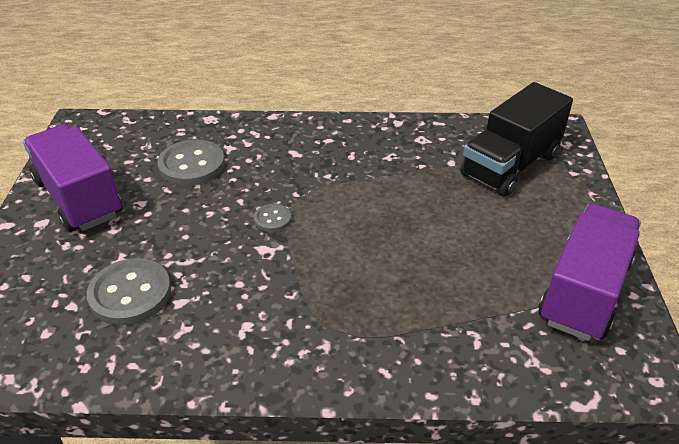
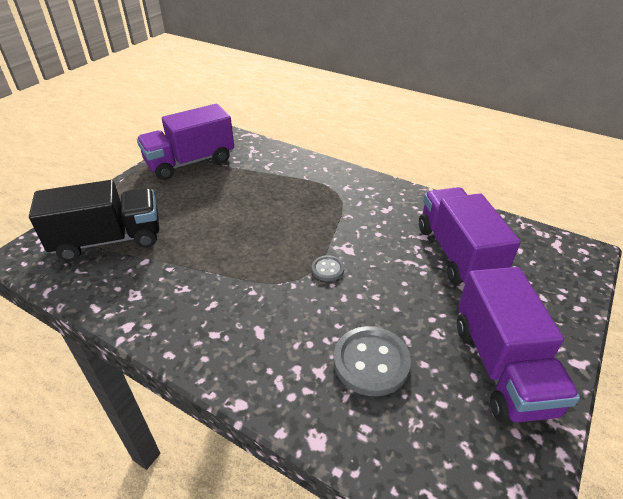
camera: 150 degrees left, 0 degrees up
grey button [87,258,171,325] -> purple truck [419,187,521,285]

